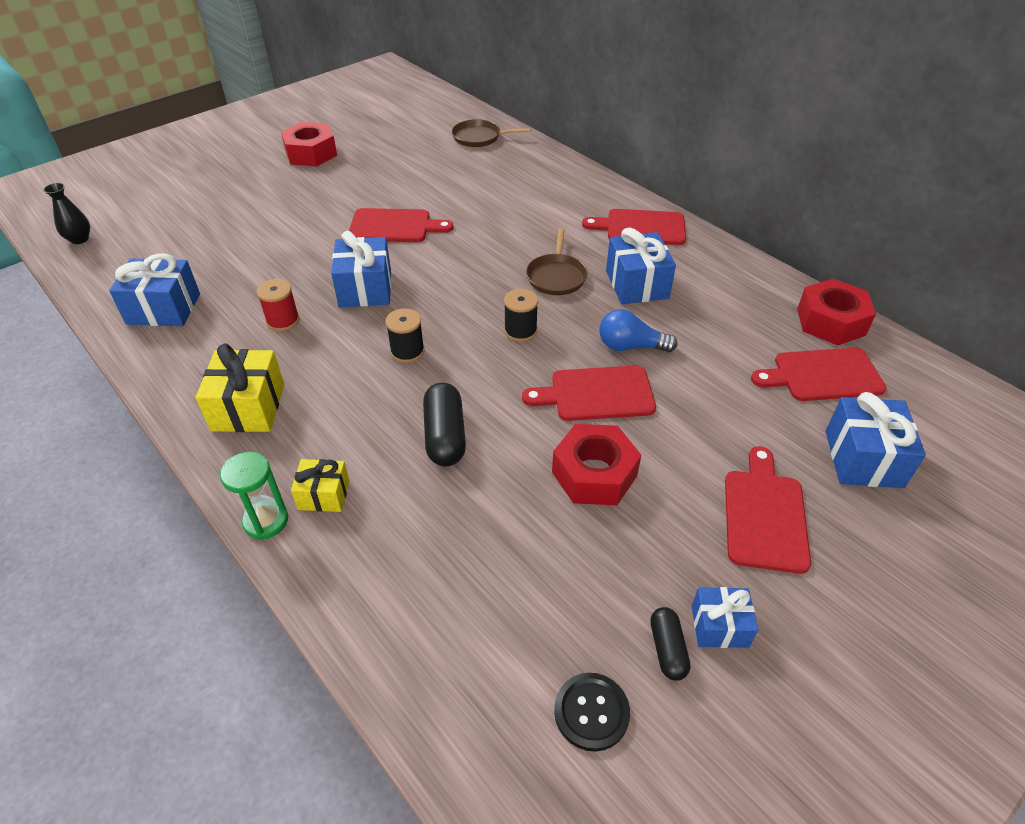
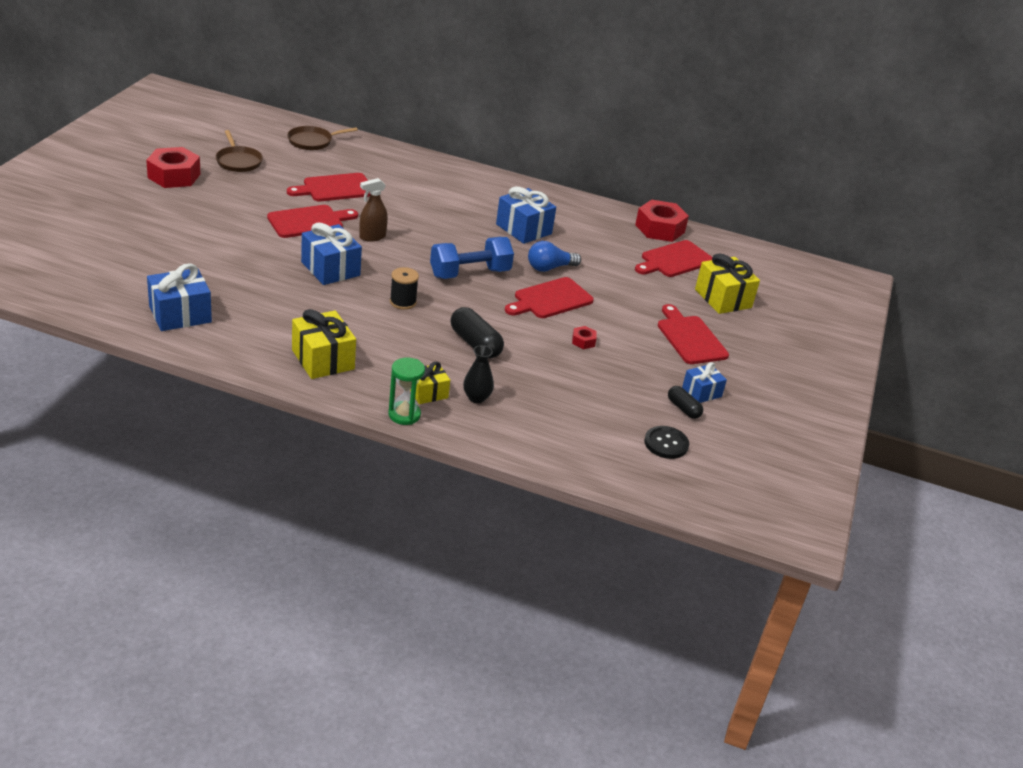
camera: 35 degrees left, 10 degrees down
black vase [43,183,90,244] -> black vase moved to [463,345,494,403]
red spool [257,279,300,331] -> none
black spool [504,289,538,342] -> blue dumbbell [430,237,514,279]
brown pan [526,229,588,295] -> brown pan moved to [215,130,263,172]
red nut [552,424,641,505] -> red nut [572,326,597,349], size x0.45
red cutting board [582,209,686,245] -> red cutting board moved to [287,173,370,201]
blue gift [826,392,926,488] -> yellow gift [695,253,760,314]
none -> brown spray bottle [359,178,388,242]

